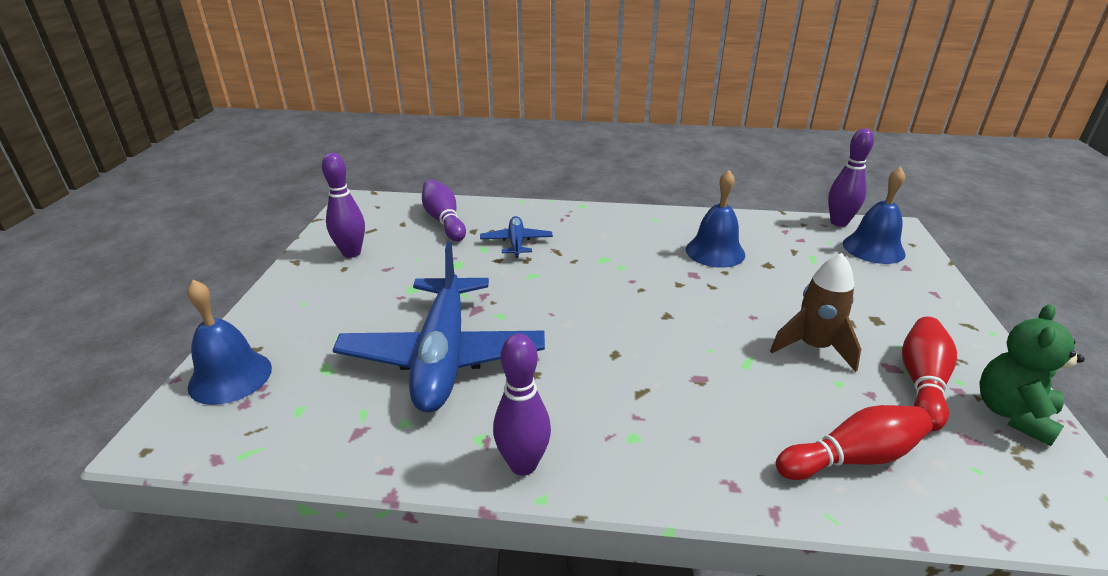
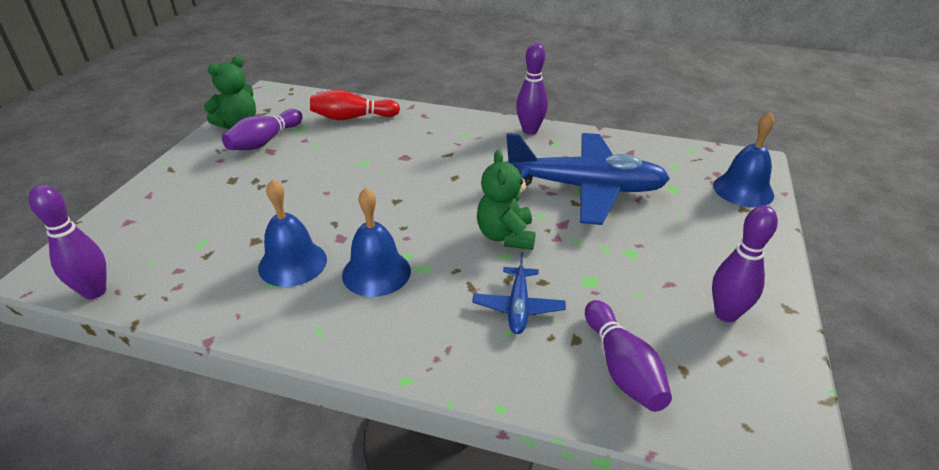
camera: 170 degrees left, 5 degrees up
blue plane [333,242,545,413] -> blue plane turned 90 degrees clockwise [505,133,670,225]
brown rocket [770,253,861,372] -> none
blue bell [843,167,906,264] -> blue bell moved to [342,188,411,297]
red bowling pin [902,317,957,431] -> purple bowling pin [222,109,303,150]
none -> green teddy bear [477,150,536,250]

